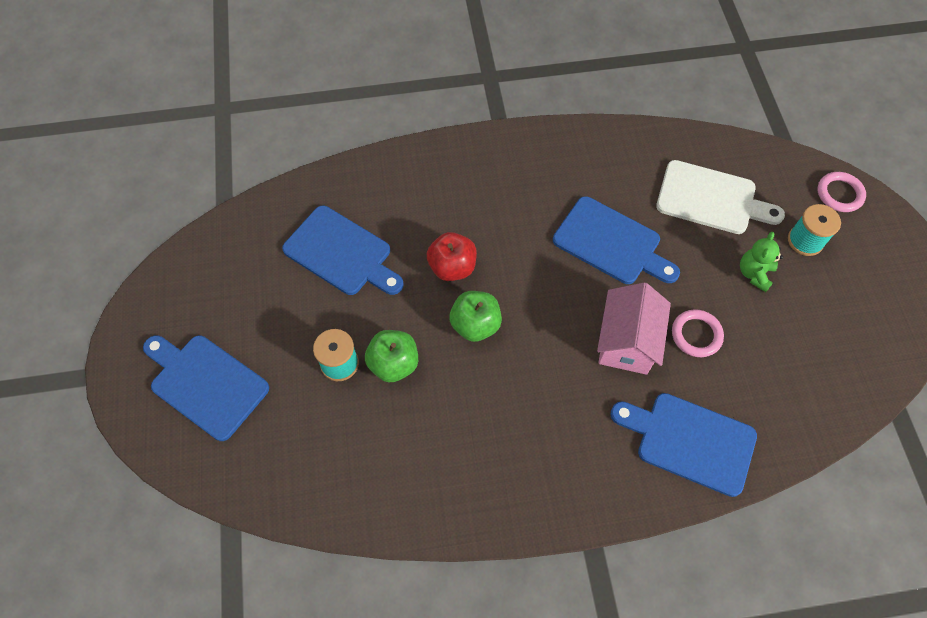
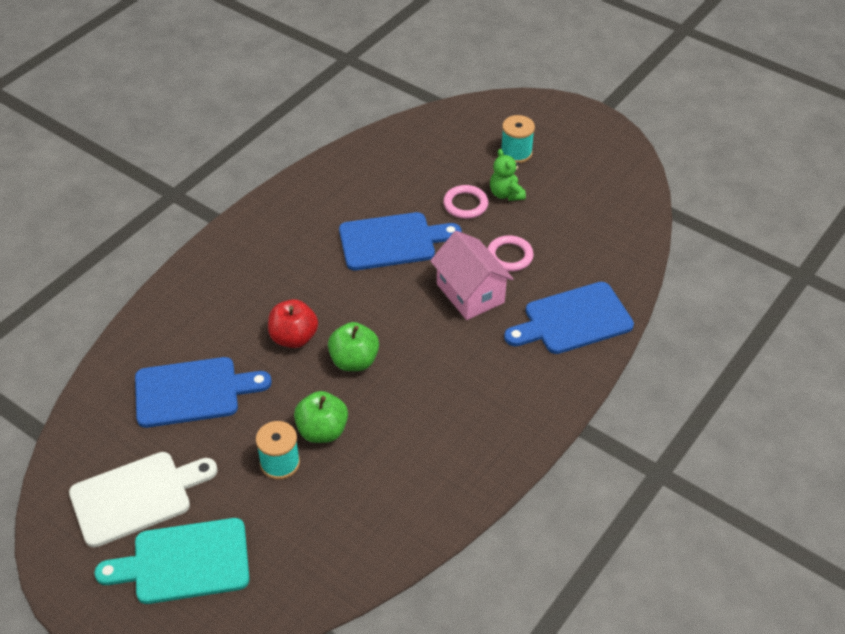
camera: 45 degrees left, 15 degrees down
blue cutting board [143,335,269,441] -> turquoise cutting board [94,518,250,604]
white cutting board [656,160,785,234] -> white cutting board moved to [69,452,218,548]
pink ring [817,172,866,212] -> pink ring moved to [443,185,488,219]

